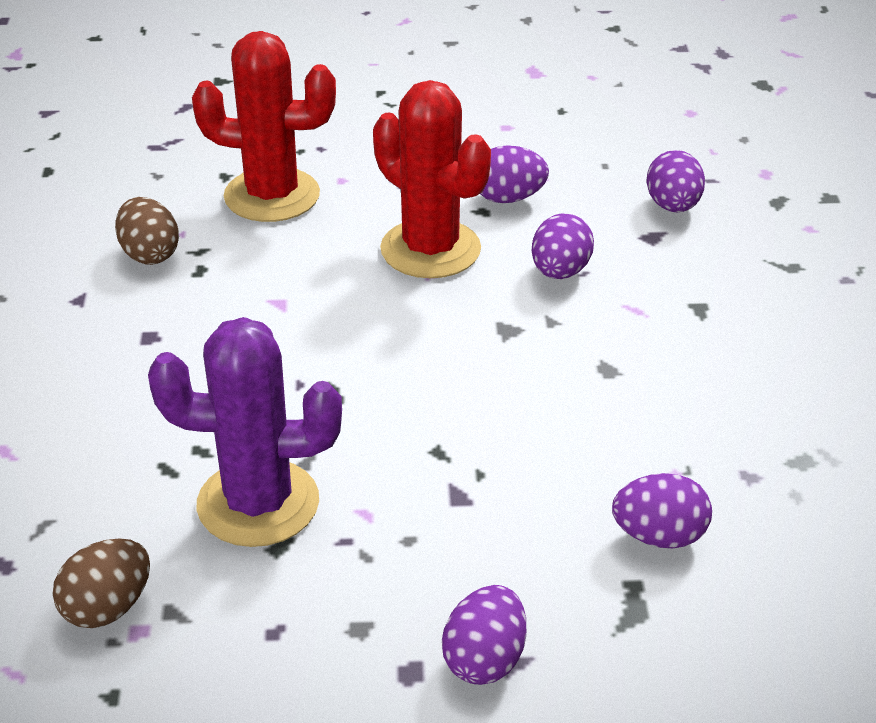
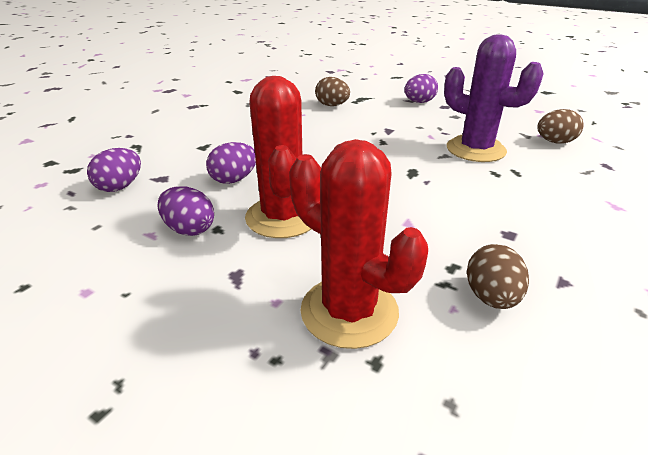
camera: 145 degrees left, 5 degrees down
purple egg [612,473,712,548] -> brown egg [315,77,350,106]

